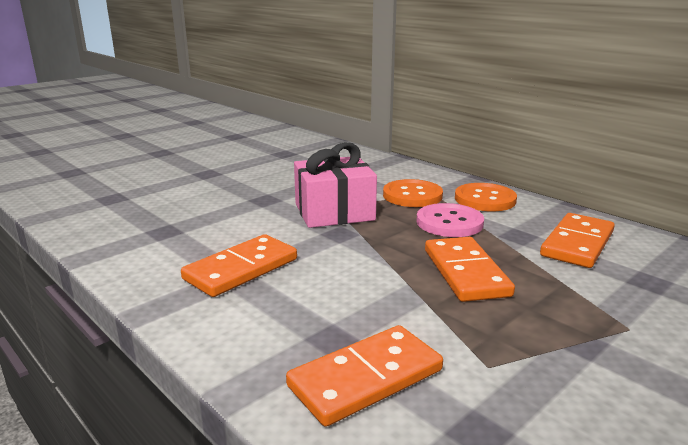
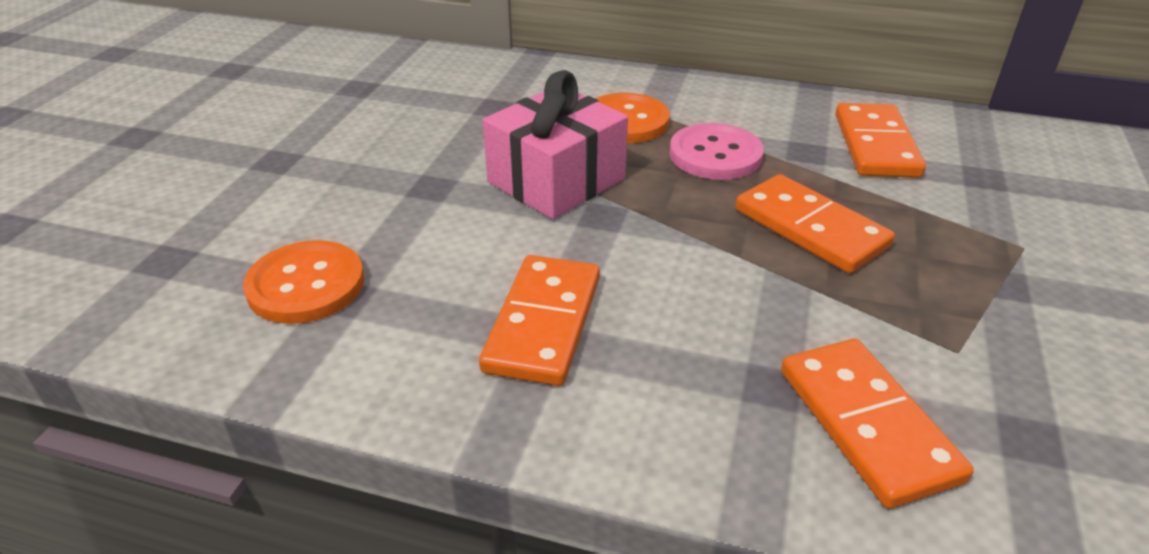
camera: 30 degrees left, 15 degrees up
orange domino [286,325,443,427] -> orange domino turned 45 degrees counterclockwise [781,339,974,509]
orange button [455,183,517,211] -> orange button moved to [243,240,365,324]

